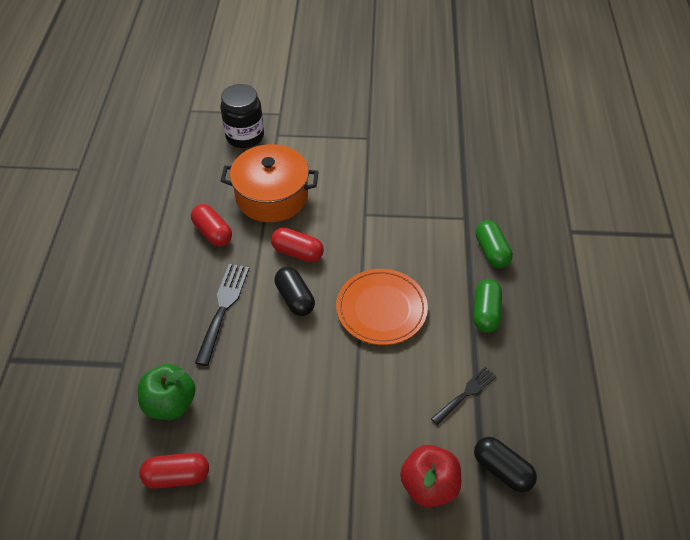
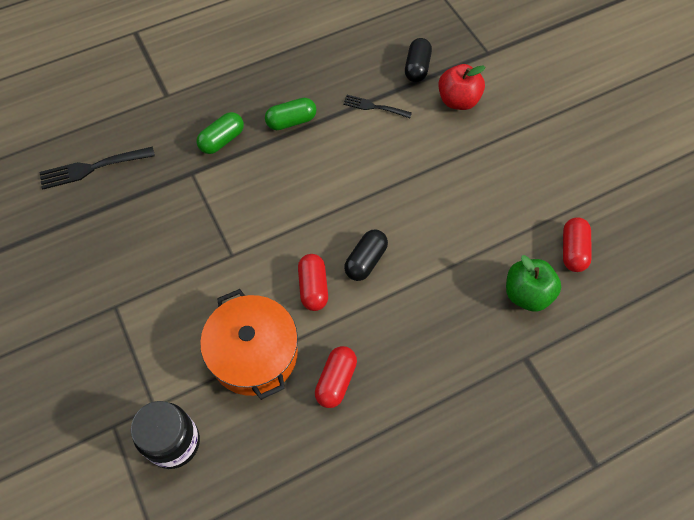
camera: 120 degrees left, 10 degrees up
red capsule [139,453,209,489] -> red capsule turned 45 degrees clockwise [563,217,592,272]
black fork [195,264,249,366] -> black fork moved to [39,147,155,190]
orange plate [336,269,428,345] -> none

